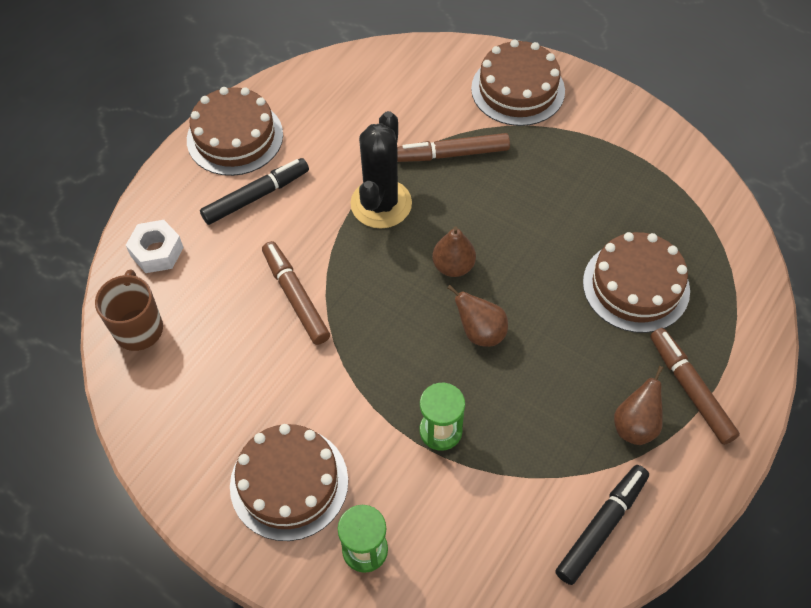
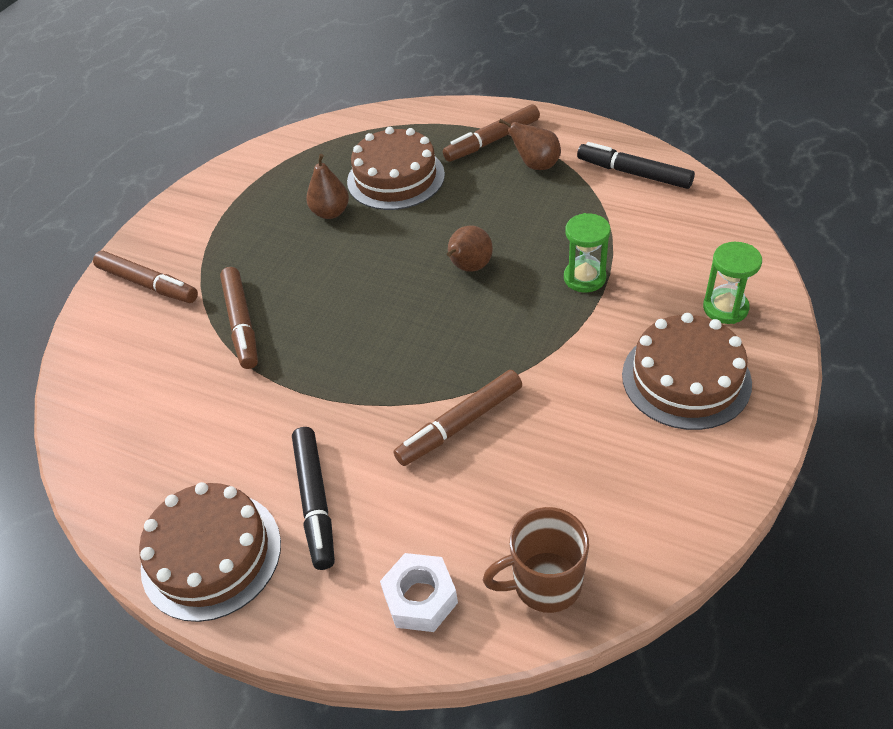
camera: 95 degrees left, 10 degrees down
black marker [200,158,309,225] -> black marker turned 150 degrees counterclockwise [292,427,335,570]
black cactus [350,111,412,228] -> none
brown pear [432,226,476,277] -> brown pear moved to [306,154,349,219]
brown cake [471,40,565,126] -> brown marker [93,251,198,303]

